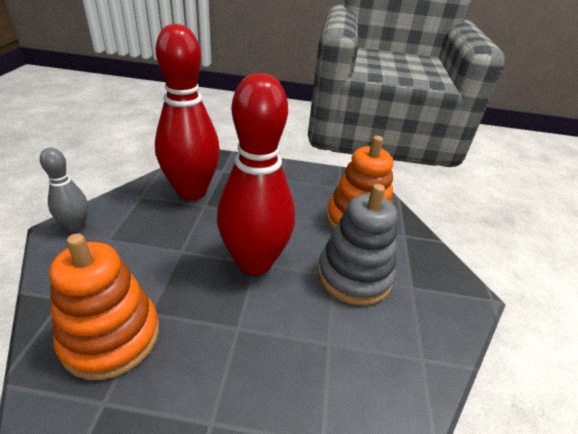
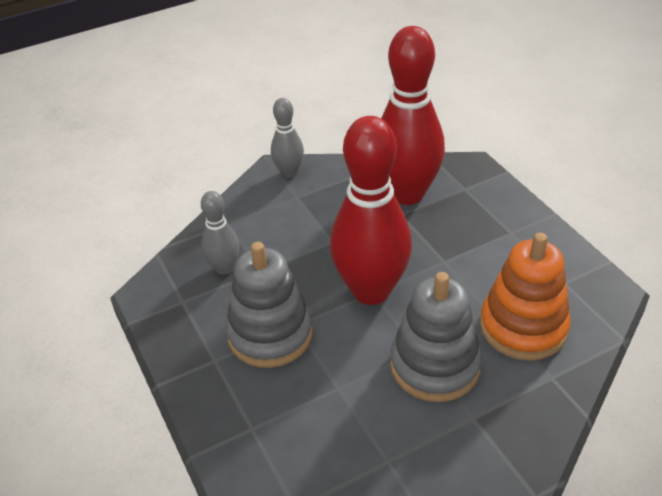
camera: 60 degrees right, 5 degrees up
orange stacking toy [49,233,159,380] -> grey bowling pin [201,191,239,275]
none -> grey stacking toy [225,242,313,368]

